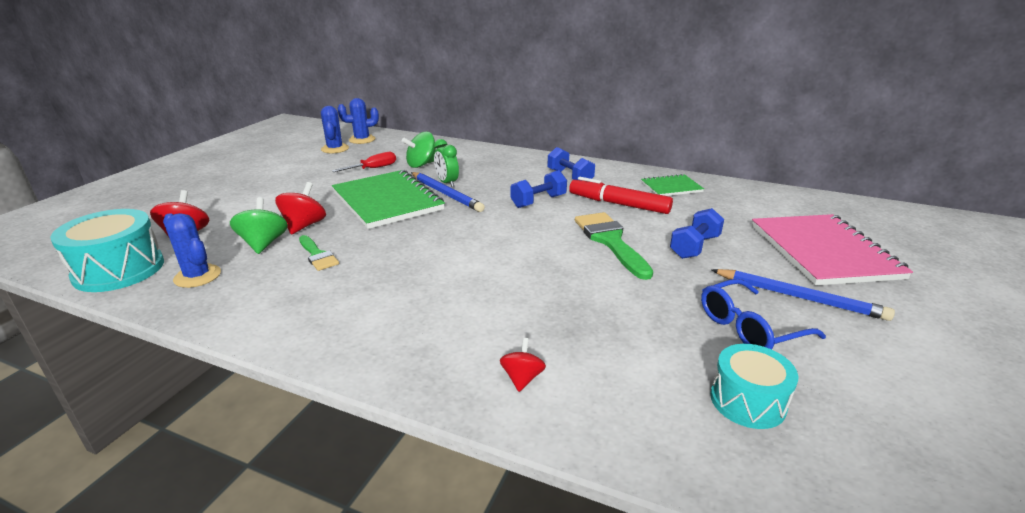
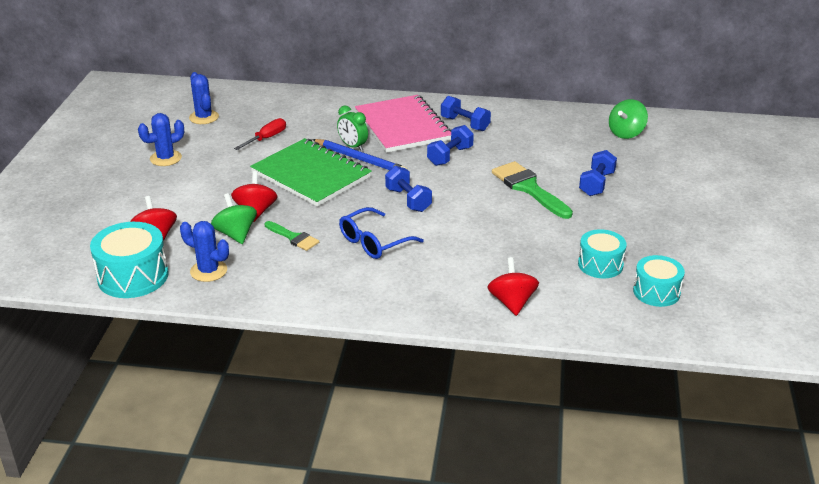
camera: 15 degrees left, 5 degrees up
blue cactus [338,98,379,144] -> blue cactus moved to [138,113,184,166]
green spinning top [402,132,436,168] -> green spinning top moved to [609,99,648,139]
red spinning top [500,338,546,392] -> red spinning top [488,257,539,316], size x1.62
red marker [569,177,673,214] -> none
green notebook [641,174,704,196] -> none
blue glasses [701,279,826,349] -> blue glasses moved to [339,207,424,259]
blue pencil [712,269,895,321] -> none
pink notebook [752,214,913,286] -> pink notebook moved to [355,95,451,153]
none -> blue dumbbell [385,166,432,212]
none -> turquoise drum [578,229,627,278]

